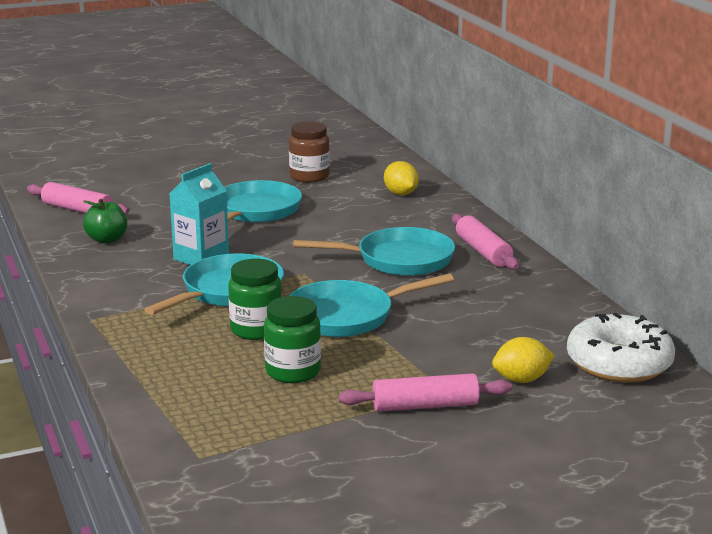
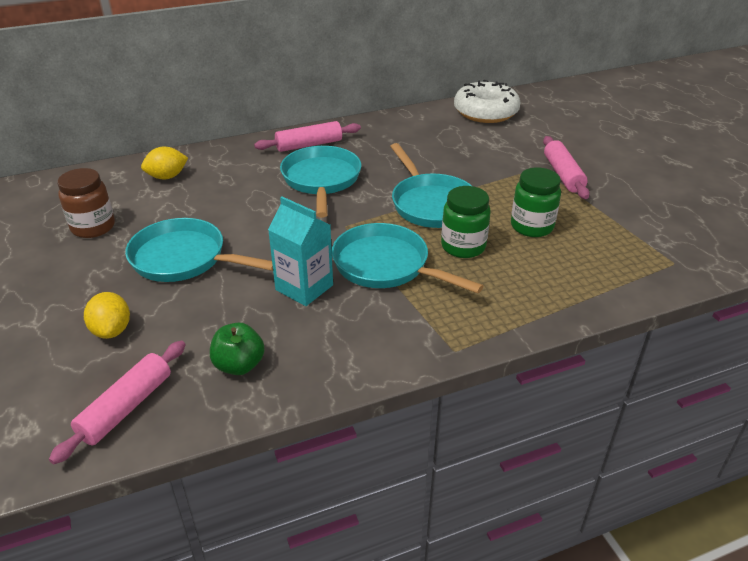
camera: 90 degrees left, 15 degrees up
yellow lemon [492,337,555,383] -> yellow lemon moved to [84,292,130,339]

